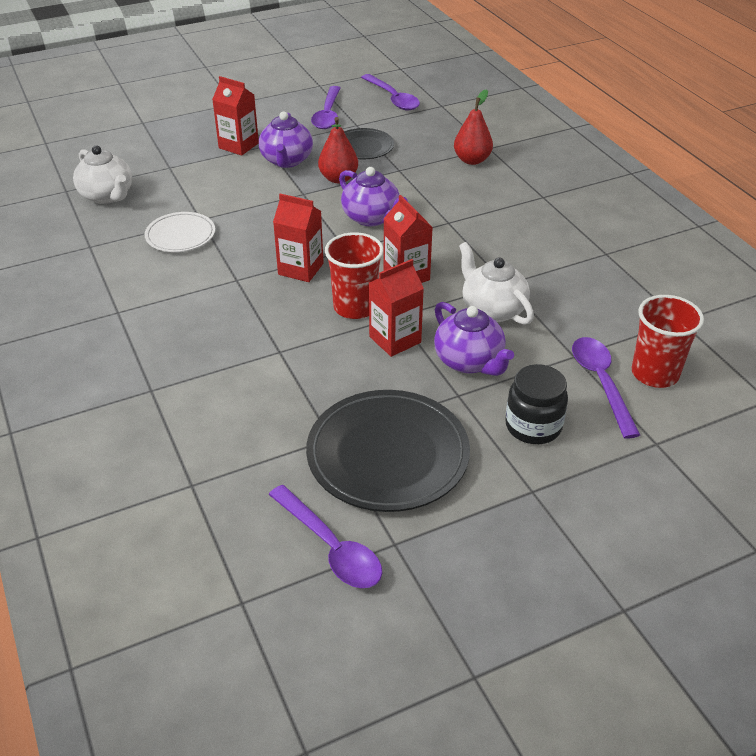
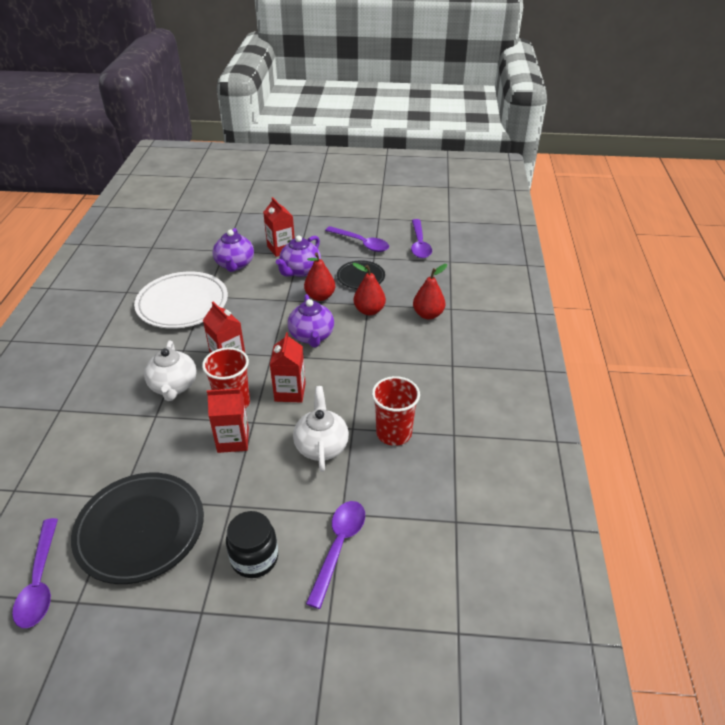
camera: 30 degrees right, 0 degrees up
white teapot [73,145,132,204] -> white teapot moved to [144,341,197,401]
white plate [145,212,215,252] -> white plate [134,272,228,329], size x1.79
purple spoon [311,86,341,129] -> purple spoon turned 90 degrees counterclockwise [325,226,389,252]
purple teapot [434,302,514,376] -> purple teapot moved to [213,228,254,272]
red cup [632,295,704,388] -> red cup moved to [372,376,420,446]
none -> red pear [352,263,386,315]

